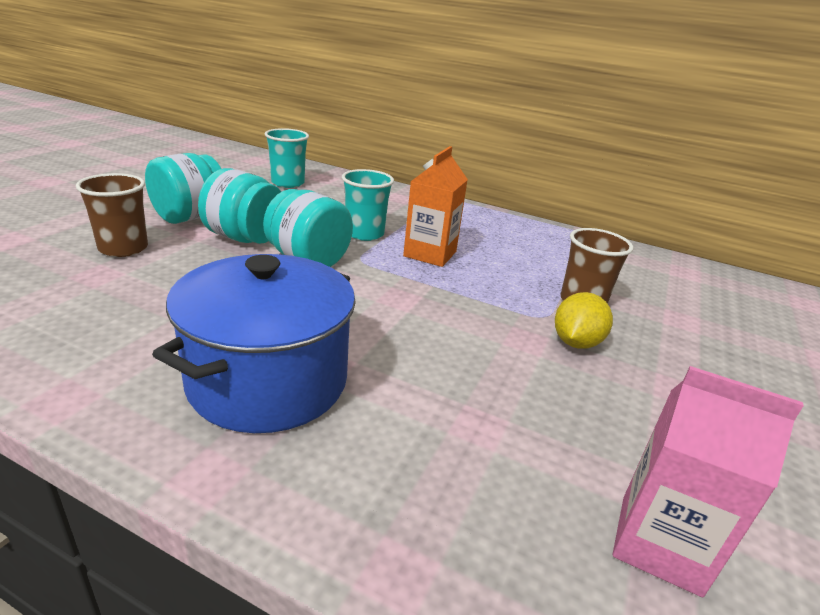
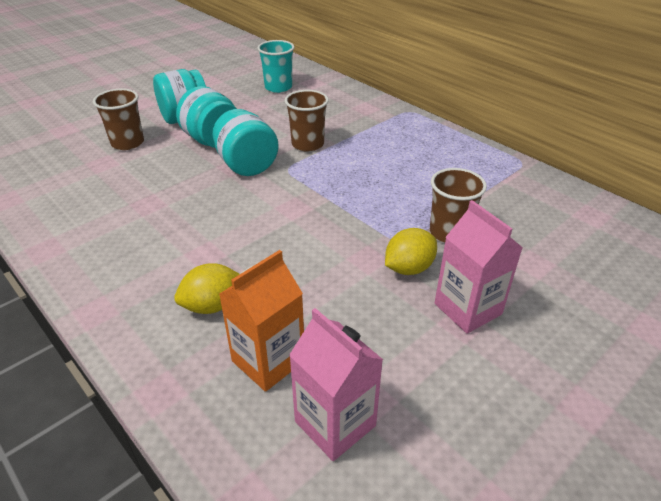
camera: 25 degrees right, 10 degrees up
blue pot [152,254,356,433] -> none
turquoise cup [342,169,394,241] -> brown cup [285,90,329,152]
orange carton [403,146,468,267] -> orange carton moved to [219,250,304,392]
none -> yellow lemon [174,263,240,314]
none -> pink carton [435,200,523,334]

